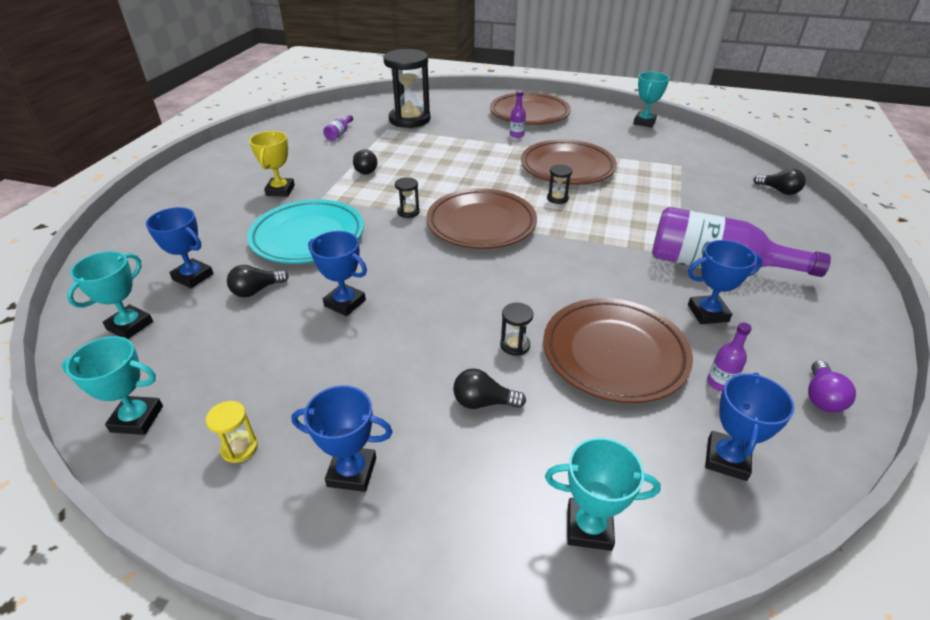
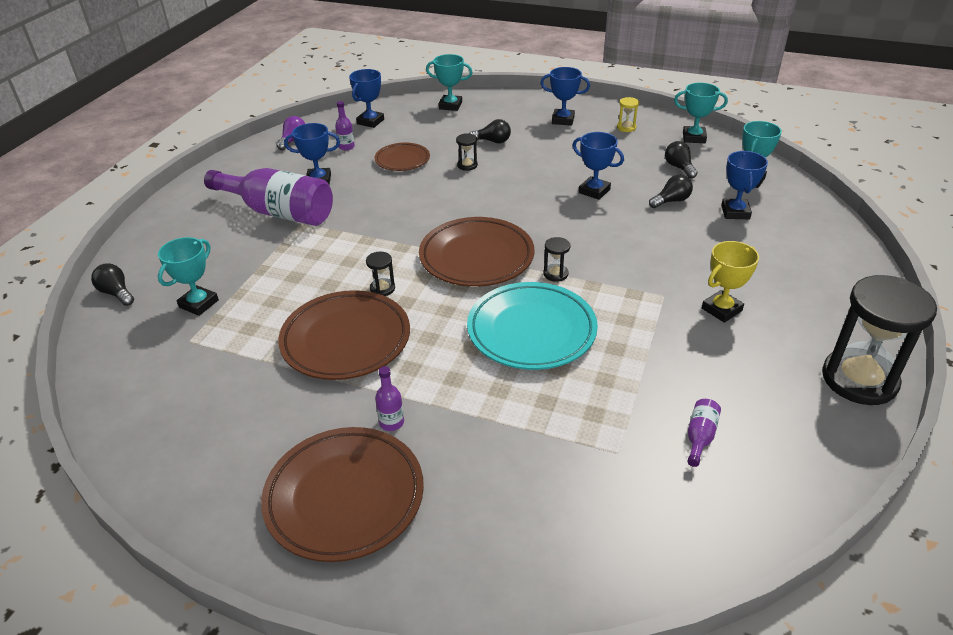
camera: 175 degrees left, 0 degrees up
blue trophy [146,207,214,288] -> blue trophy turned 60 degrees clockwise [721,151,768,219]
turquoise plate [247,199,364,264] -> turquoise plate moved to [467,282,598,370]
yellow trophy [249,131,295,196] -> yellow trophy turned 45 degrees clockwise [702,241,759,323]
black light bulb [353,149,377,175] -> black light bulb moved to [665,141,698,179]
black hourglass [383,49,431,128] -> black hourglass moved to [822,275,937,405]
brown plate [543,298,693,403] -> brown plate [374,143,430,171], size x0.58
turquoise trophy [633,72,669,128] -> turquoise trophy moved to [158,237,219,316]

